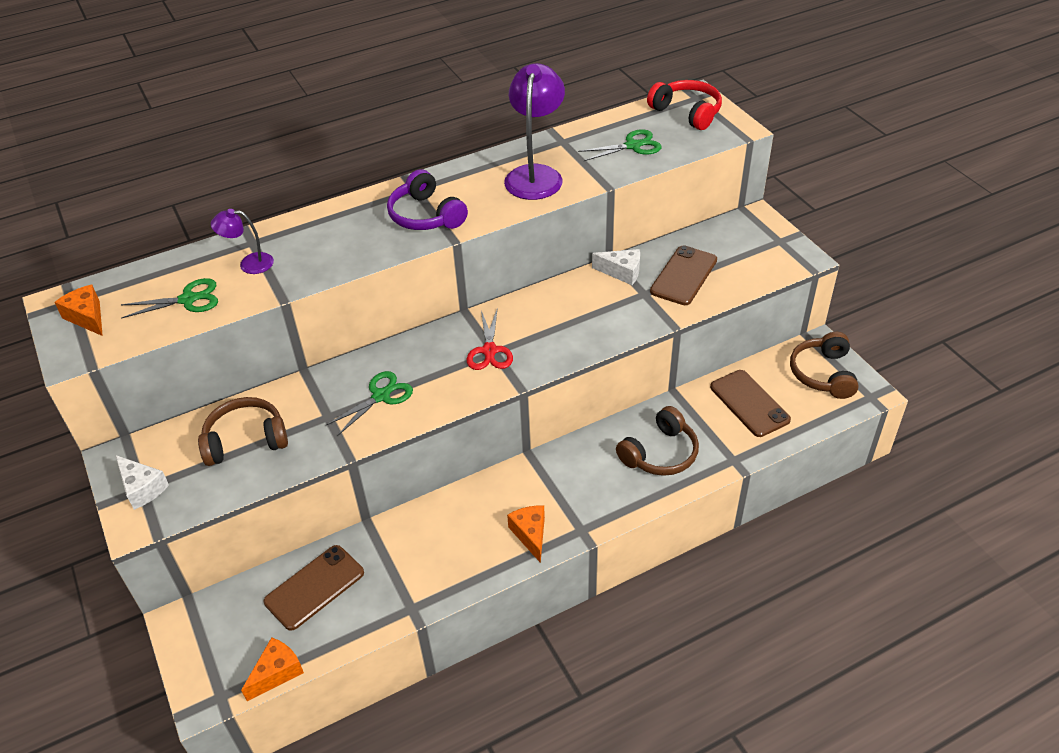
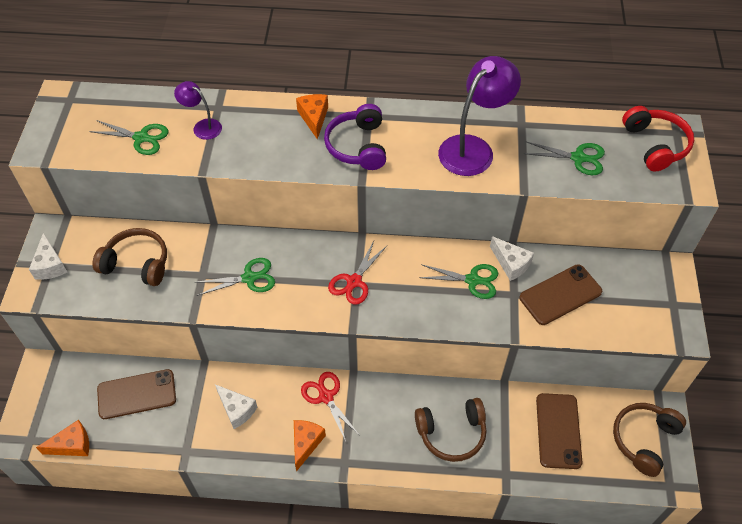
camera: 30 degrees right, 10 degrees up
orange cheese [54,285,103,336] -> orange cheese moved to [296,94,328,139]
none -> white cheese [215,384,257,429]
none -> red scissors [301,372,359,441]
none -> green scissors [419,264,498,299]

